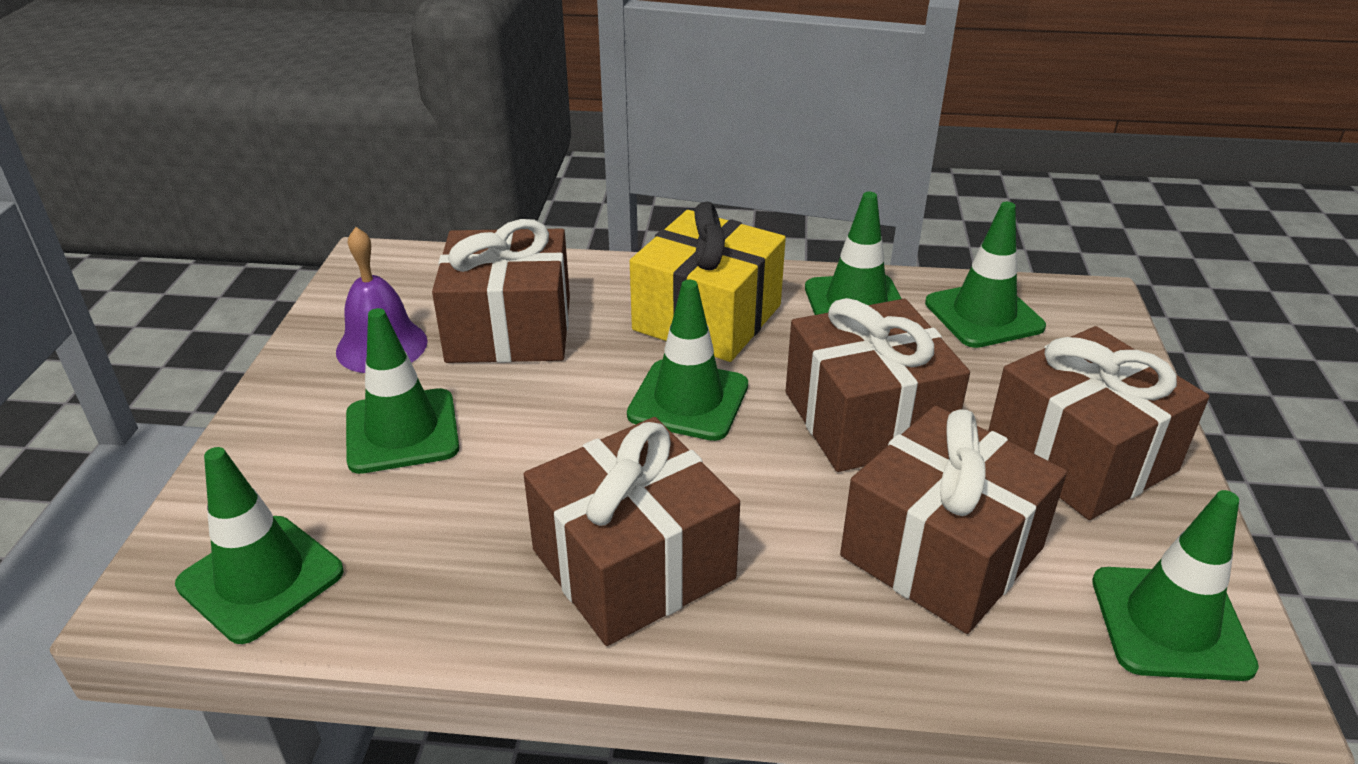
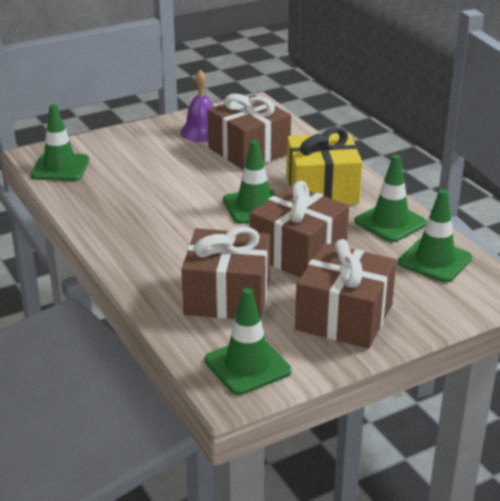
camera: 55 degrees right, 5 degrees down
green traffic cone [346,308,459,474] -> none
brown gift [523,417,740,646] -> none

